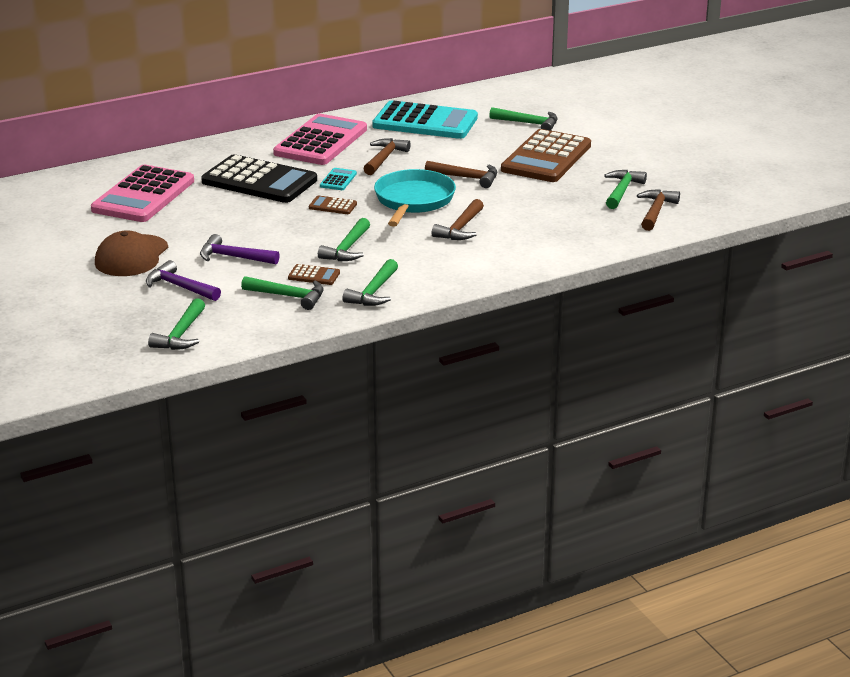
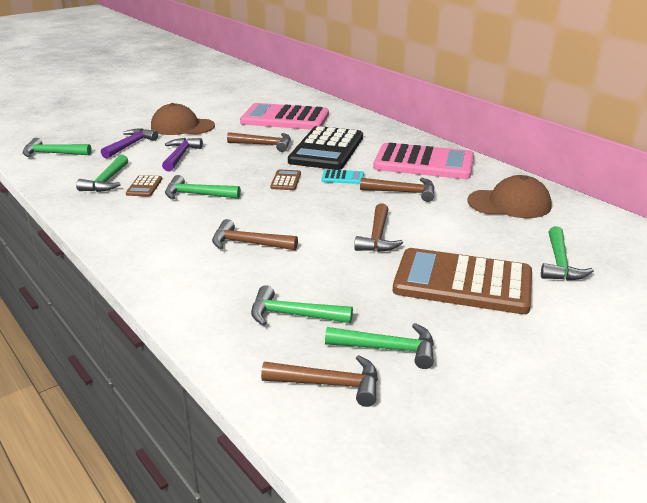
camera: 80 degrees right, 0 degrees up
green hammer [342,259,398,306] -> green hammer moved to [251,285,353,326]
turquoise calculator [372,100,478,139] -> brown cap [467,175,552,218]
turquoise pan [374,169,456,227] -> none
none -> brown hammer [227,132,291,152]

